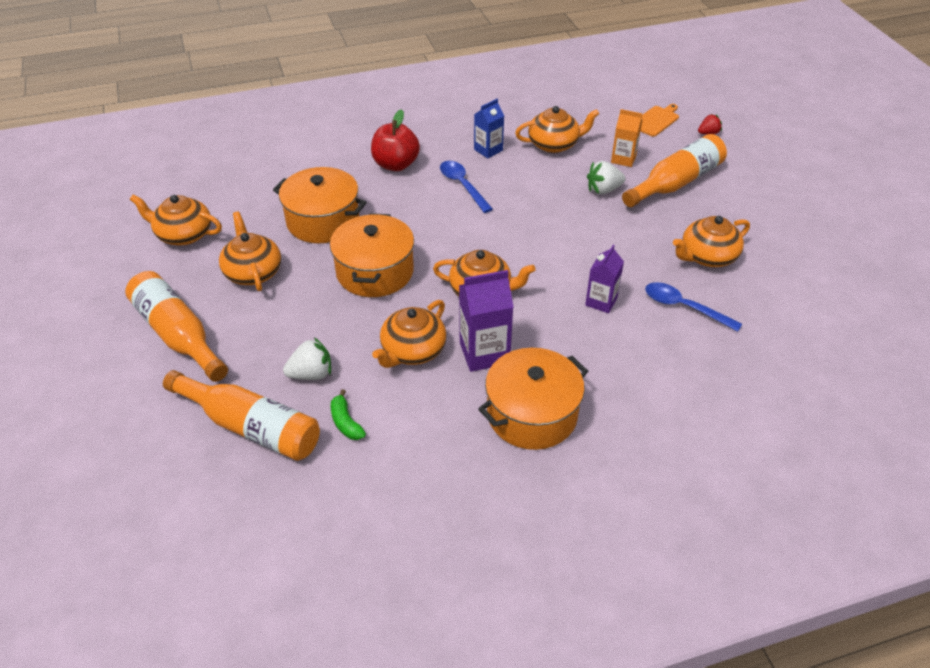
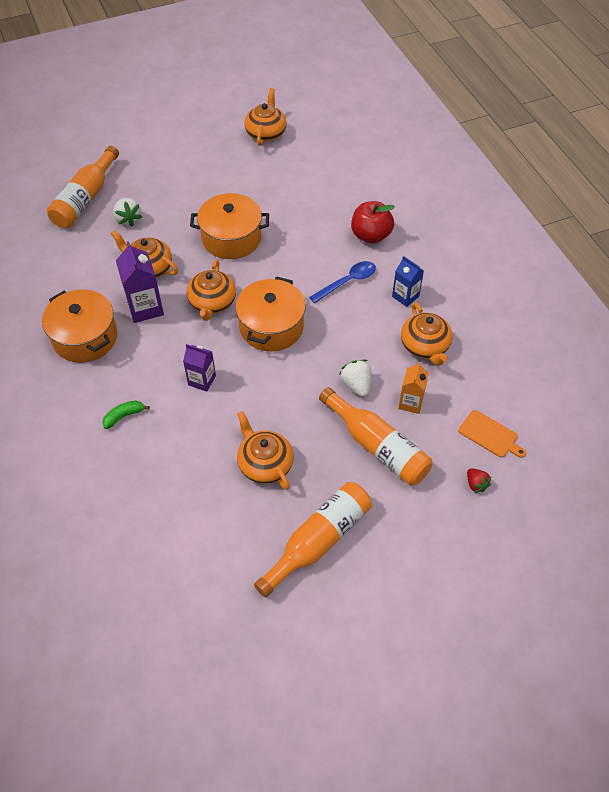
camera: 85 degrees right, 10 degrees up
orange bottle [125,271,228,382] -> orange bottle moved to [254,482,372,598]
orange teapot [219,211,281,291] -> none
orange pot [273,167,367,243] -> orange pot moved to [235,276,306,351]
green banana [331,389,366,440] -> green banana moved to [102,401,150,429]
blue spoon [645,282,742,332] -> none

